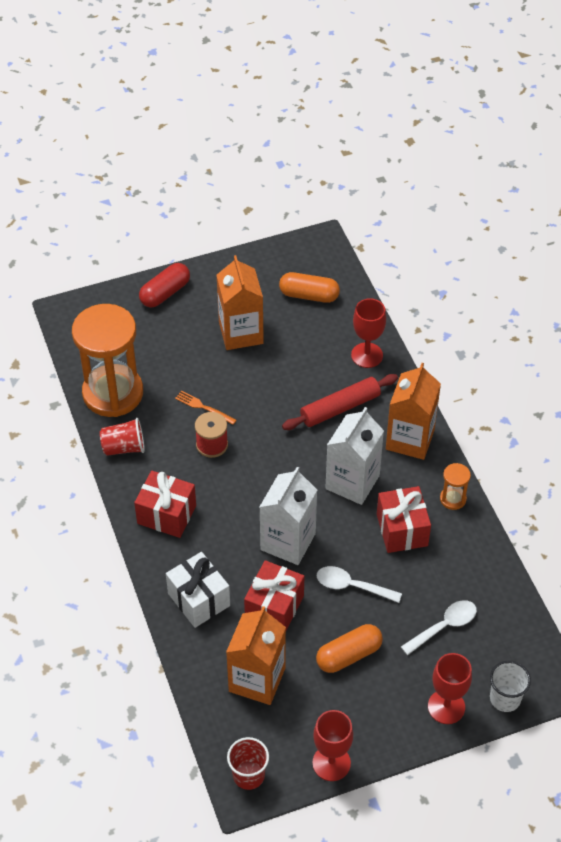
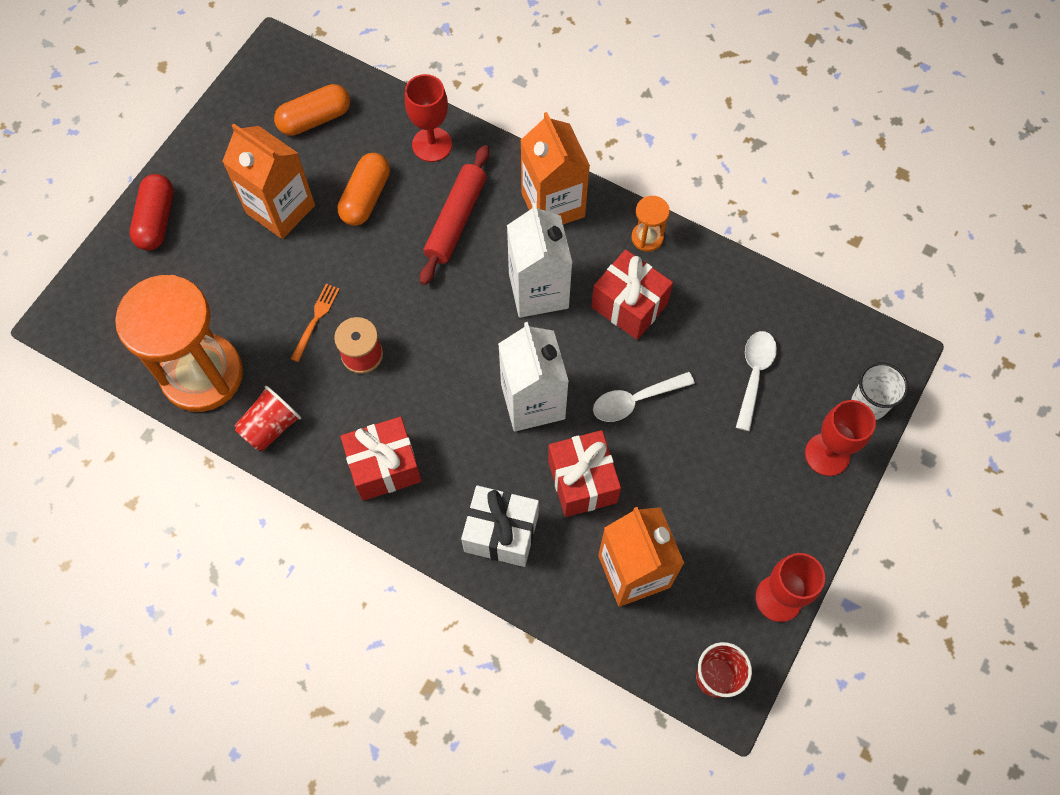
camera: 40 degrees left, 15 degrees up
orange fork [175,390,237,425] -> orange fork turned 120 degrees clockwise [291,284,340,362]
orange capsule [316,624,383,673] -> orange capsule moved to [338,153,390,226]

